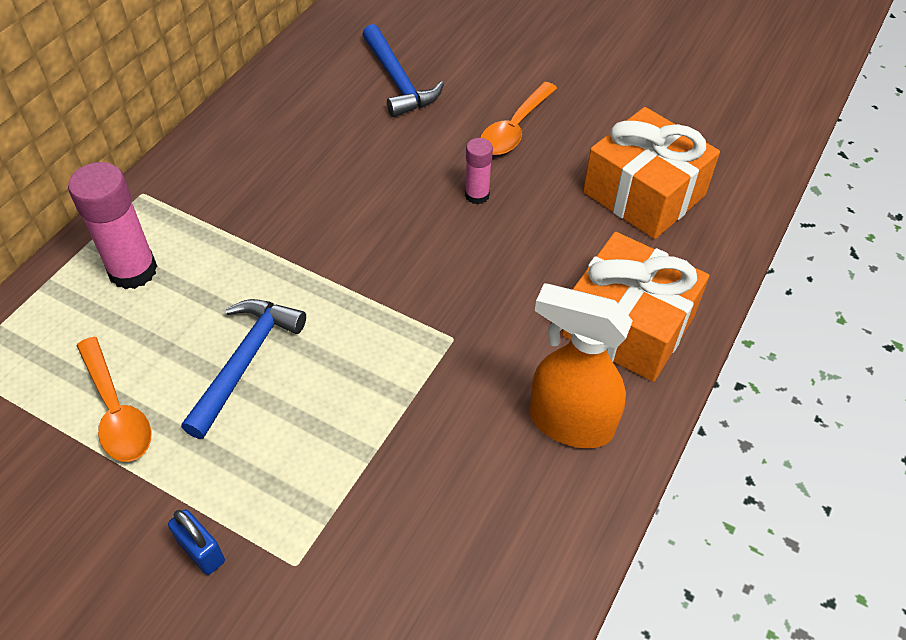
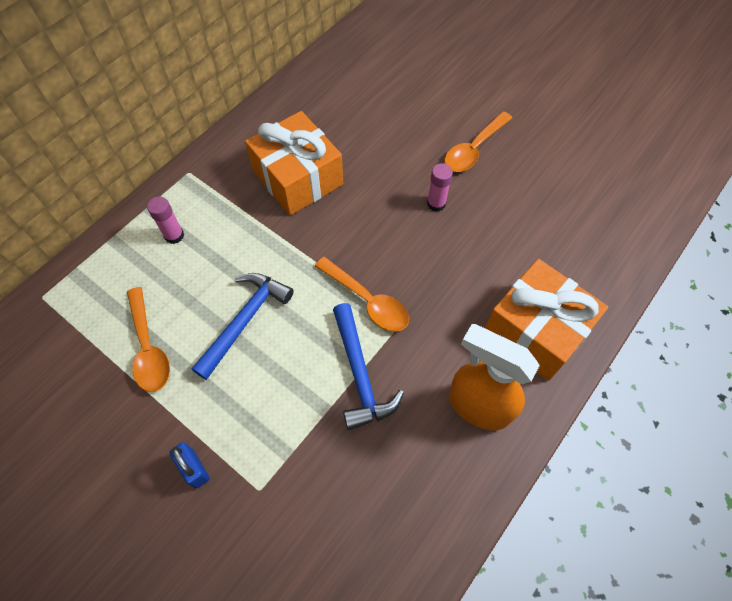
camera: 10 degrees right, 10 degrees up
pink glue stick [68,162,157,289] -> pink glue stick [147,196,184,244], size x0.56
blue hammer [362,24,444,117] -> blue hammer moved to [333,303,404,430]
orange gift [583,107,720,239] -> orange gift moved to [245,111,343,215]
none -> orange spoon [315,257,409,332]

